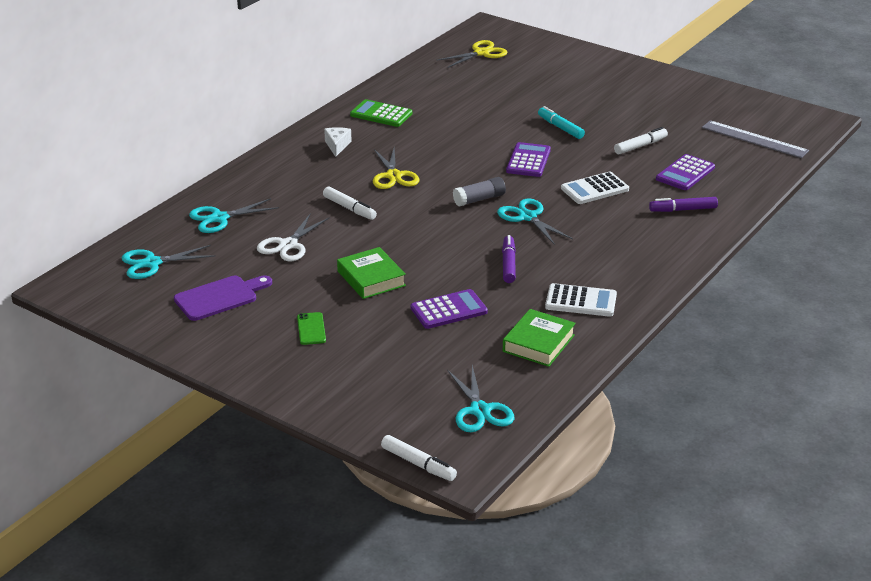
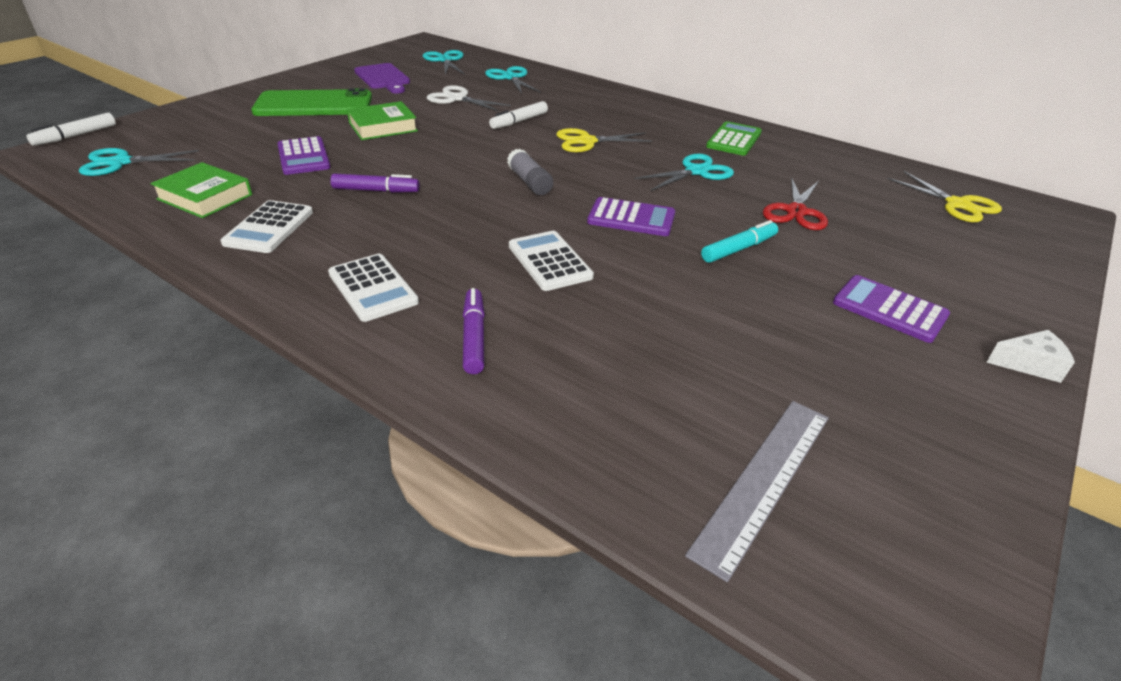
camera: 90 degrees right, 5 degrees up
green phone [297,312,326,345] -> green phone [251,88,372,116], size x2.43
white cheese [324,127,352,157] -> white cheese moved to [986,330,1075,383]
turquoise scissors [497,198,573,245] -> turquoise scissors moved to [634,154,734,191]
white marker [614,127,668,154] -> none
purple calculator [656,154,715,190] -> purple calculator moved to [833,275,950,343]
none -> white calculator [328,254,419,322]
none -> red scissors [763,177,828,230]

